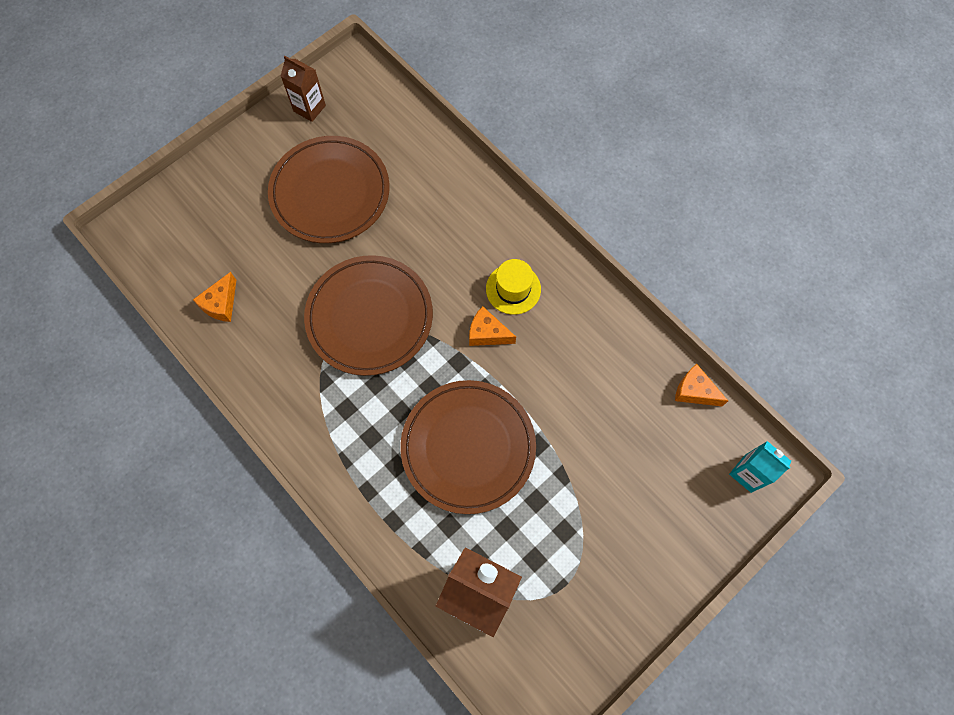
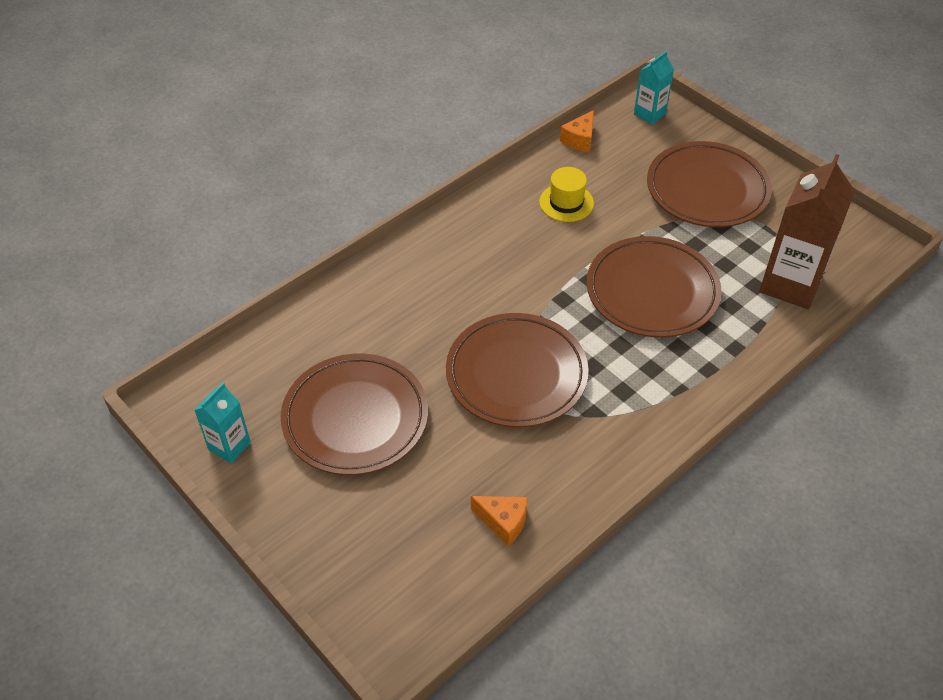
camera: 90 degrees left, 20 degrees down
brown carton [281,56,326,122] -> turquoise carton [195,383,251,464]
orange cheese [469,306,516,346] -> none
yellow hat [486,259,541,315] -> yellow hat moved to [539,167,594,222]
none -> brown plate [647,141,772,227]

